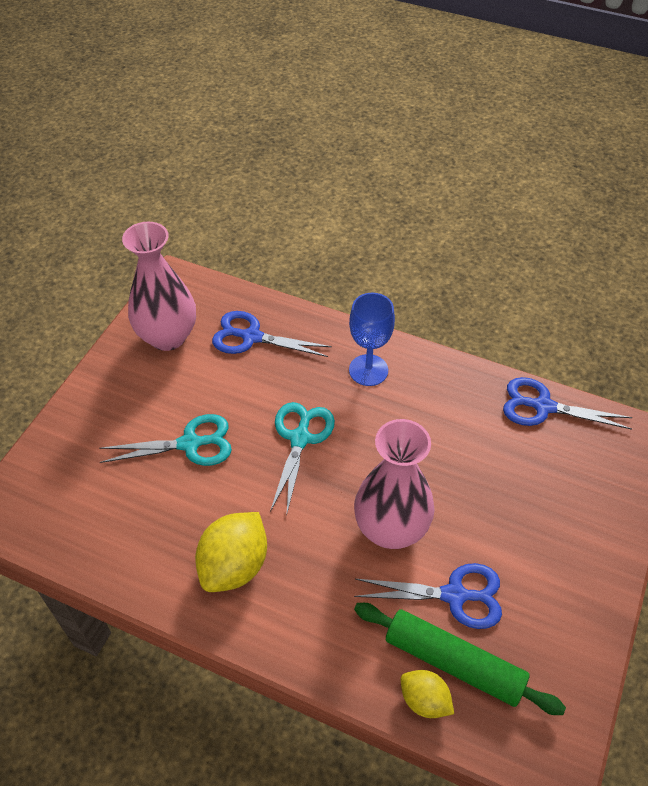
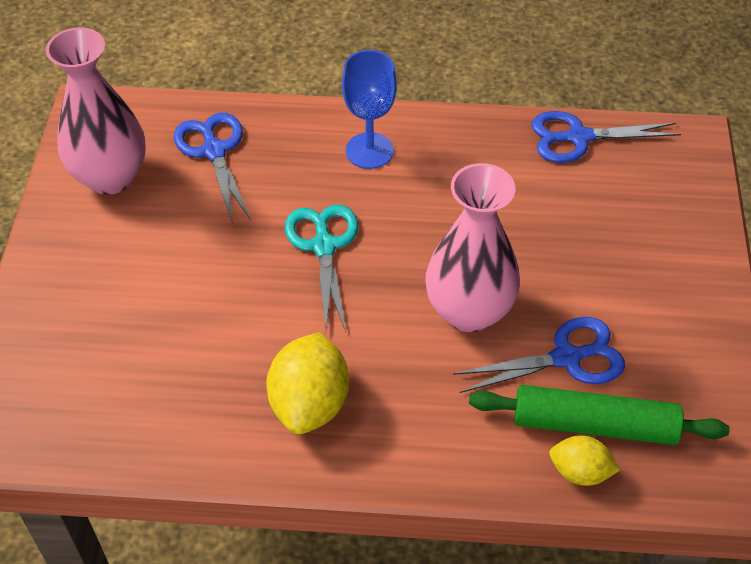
camera: 20 degrees left, 0 degrees up
turquoise scissors [99,414,232,466] -> none
blue scissors [212,311,332,357] -> blue scissors turned 75 degrees clockwise [173,113,251,224]

